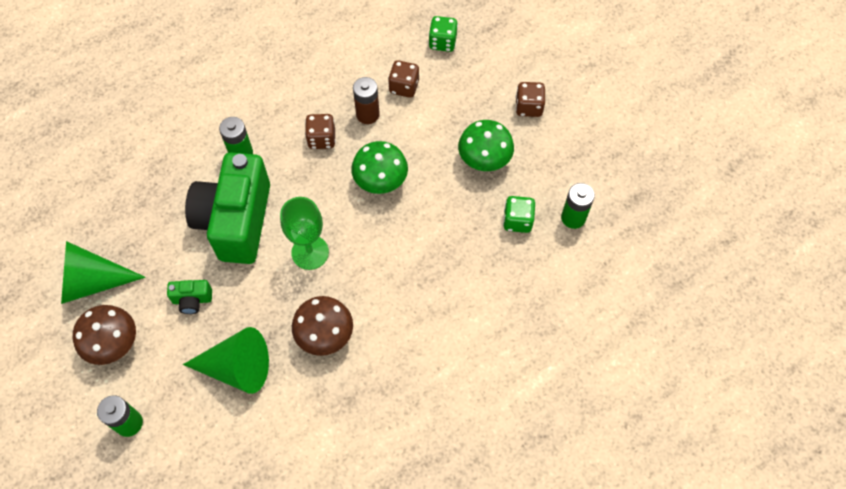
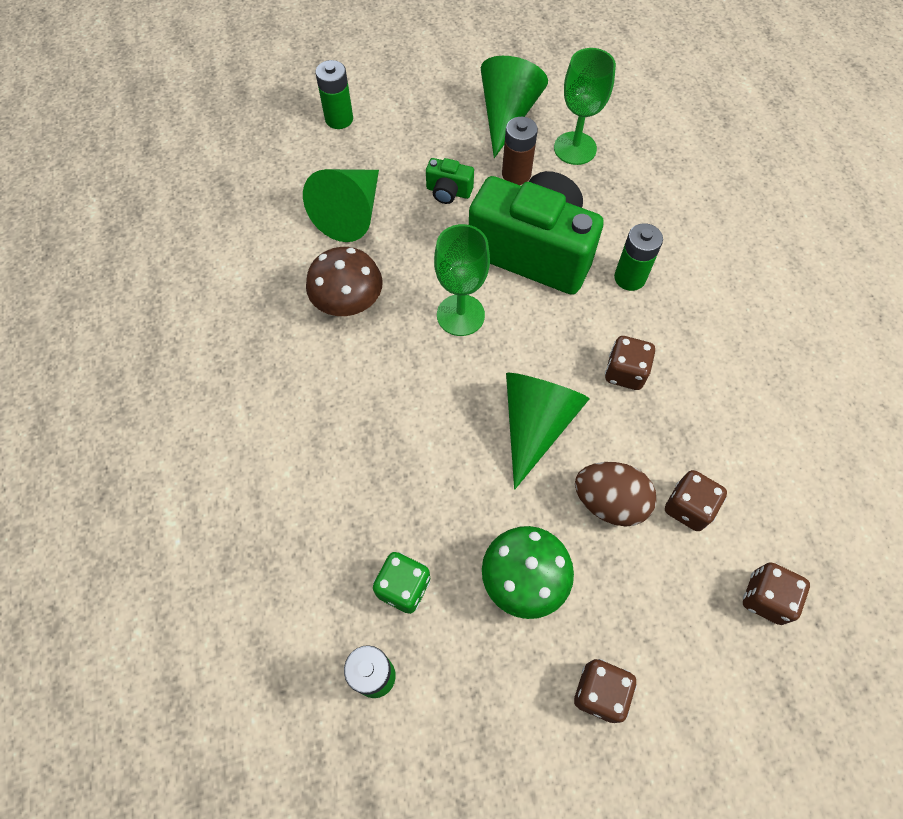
camera: 110 degrees right, 0 degrees up
brown mushroom [73,305,136,365] -> none
green camera [167,280,212,314] -> green camera turned 90 degrees counterclockwise [426,158,474,204]
green mushroom [351,141,408,194] -> green cone [506,373,589,490]
brown battery [353,77,380,124] -> brown battery moved to [502,117,538,185]
green dice [429,16,458,52] -> brown dice [743,562,810,625]
none -> green goblet [554,48,616,165]
none -> brown egg [575,462,656,527]

